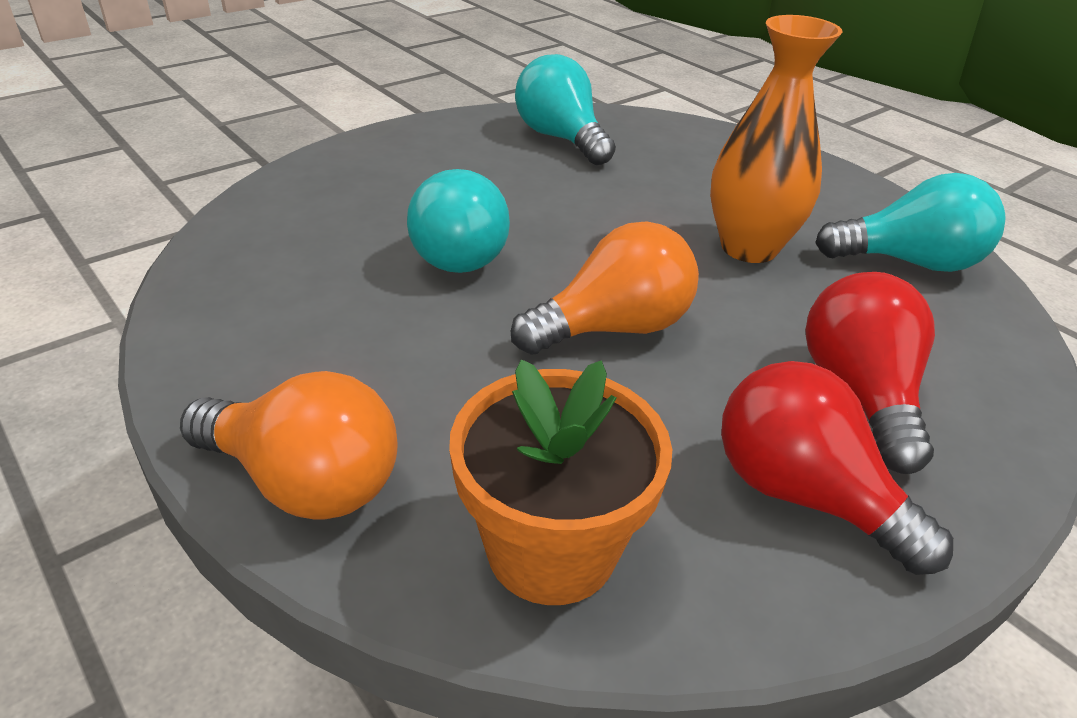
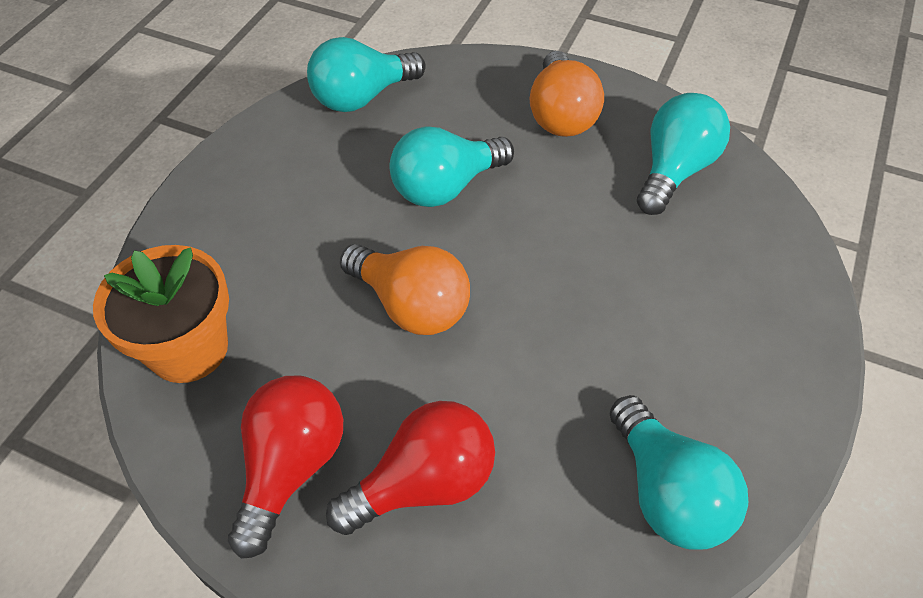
camera: 65 degrees right, 15 degrees up
orange light bulb [180,371,398,520] -> orange light bulb moved to [530,51,604,137]
orange vase [710,15,842,263] -> none
none -> turquoise light bulb [307,37,426,112]

